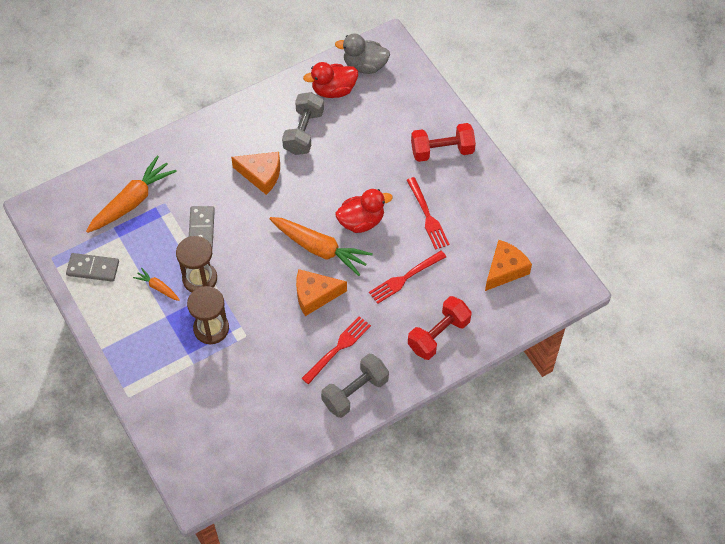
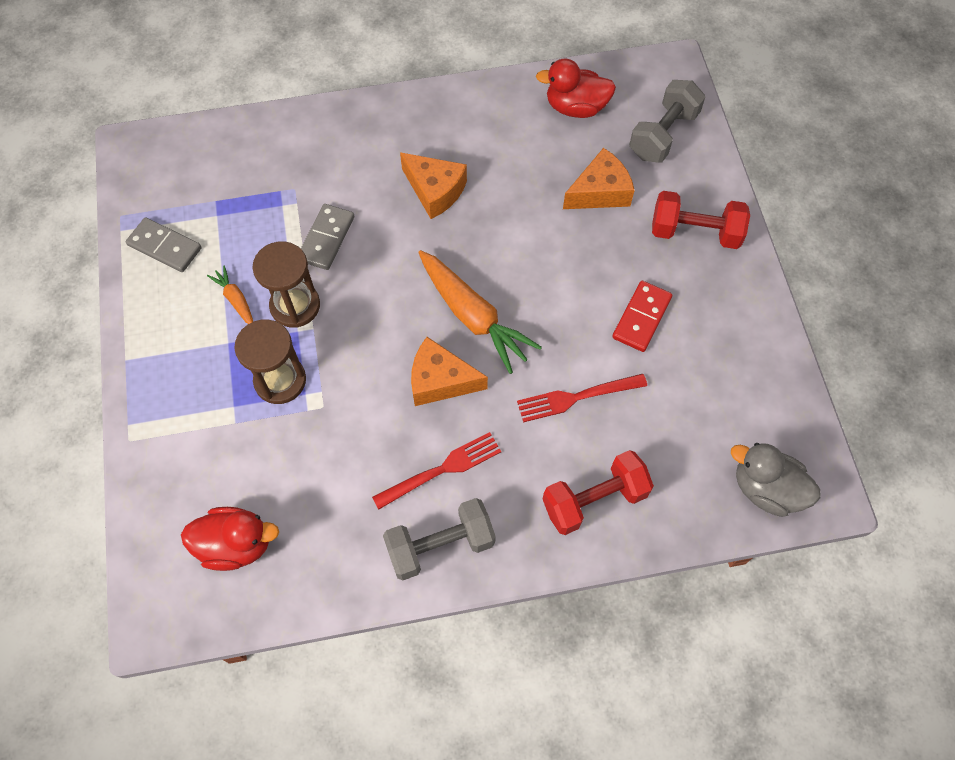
camera: 20 degrees right, 5 degrees up
orange carrot [86,155,177,233] -> none
grey dumbbell [282,92,324,155] -> grey dumbbell moved to [629,80,705,163]
grey duck [335,34,390,74] -> grey duck moved to [731,443,820,517]
red duck [336,189,393,233] -> red duck moved to [181,507,279,571]
red fork [407,177,450,250] -> red domino [612,281,672,352]
orange cheese [485,240,532,291] -> orange cheese moved to [563,148,635,209]

